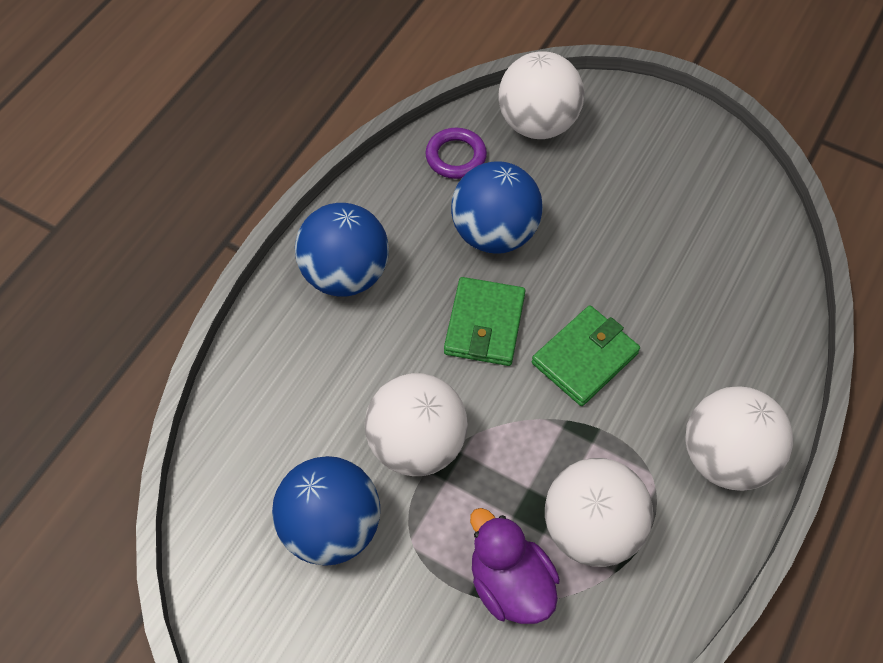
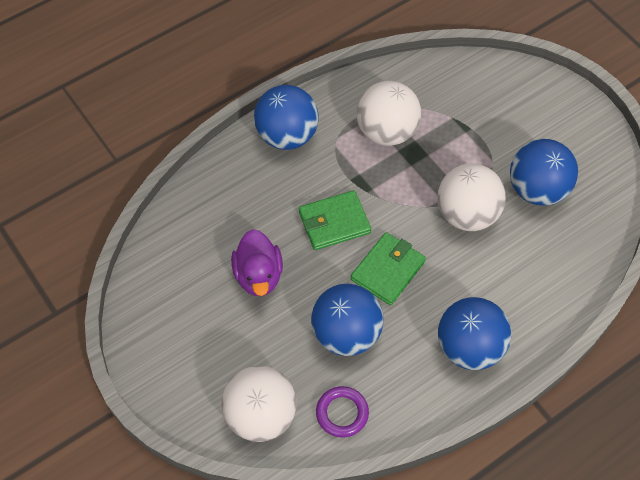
camera: 155 degrees left, 0 degrees up
purple duck [470,508,560,624] -> purple duck moved to [231,229,283,296]
white ball [685,387,793,491] -> blue ball [254,85,319,150]

